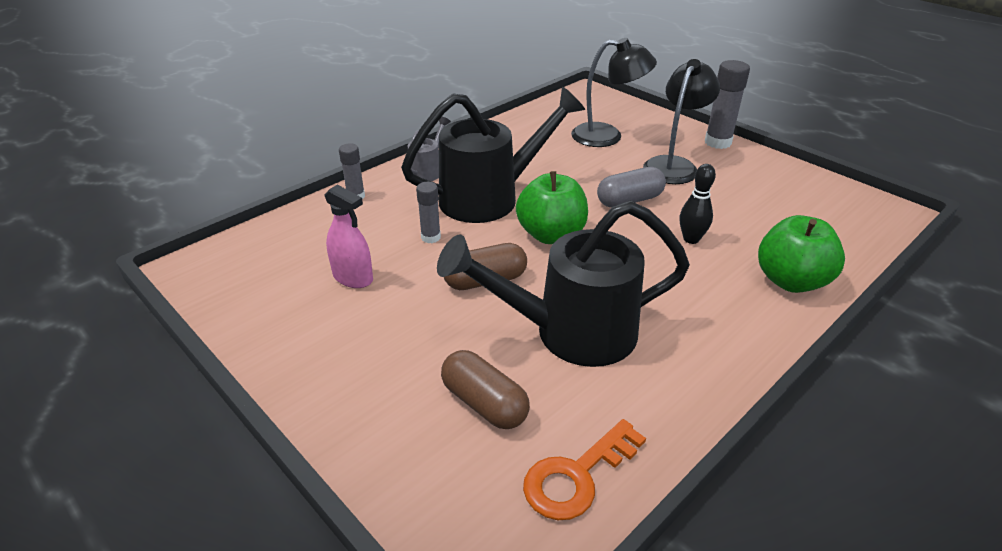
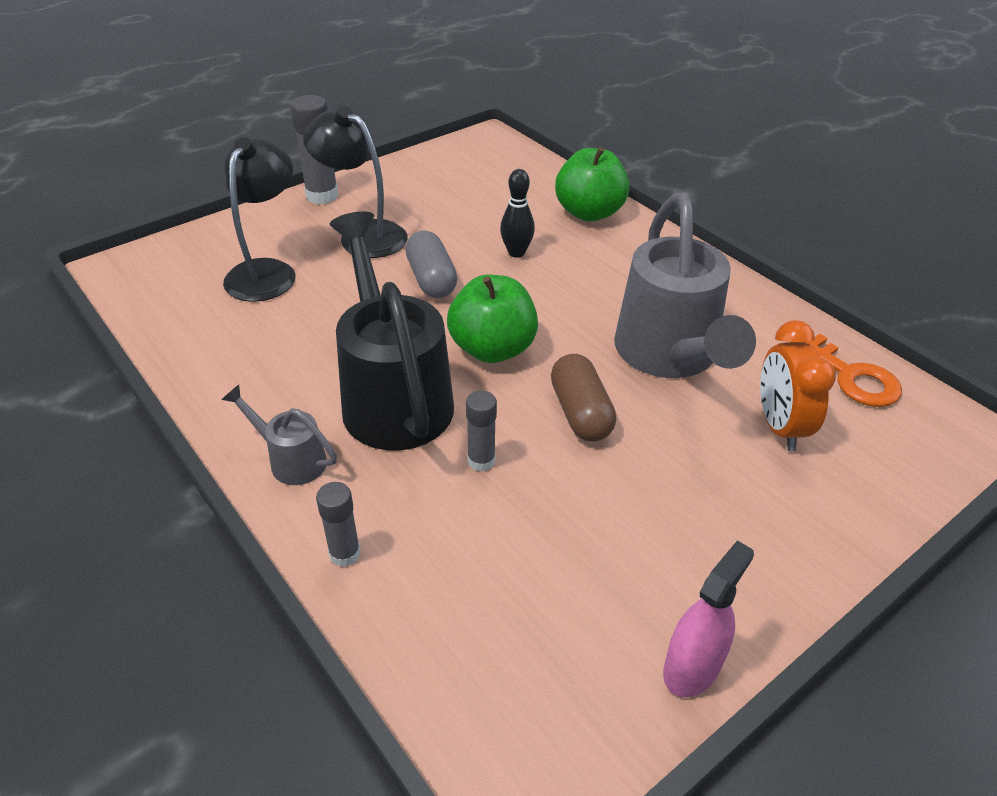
camera: 85 degrees left, 5 degrees up
pink spray bottle [324,185,373,288] -> pink spray bottle moved to [663,540,754,697]
black watering can [437,201,690,367] -> grey watering can [614,192,756,378]
brown capsule [441,350,530,429] -> orange clock [760,320,836,451]

